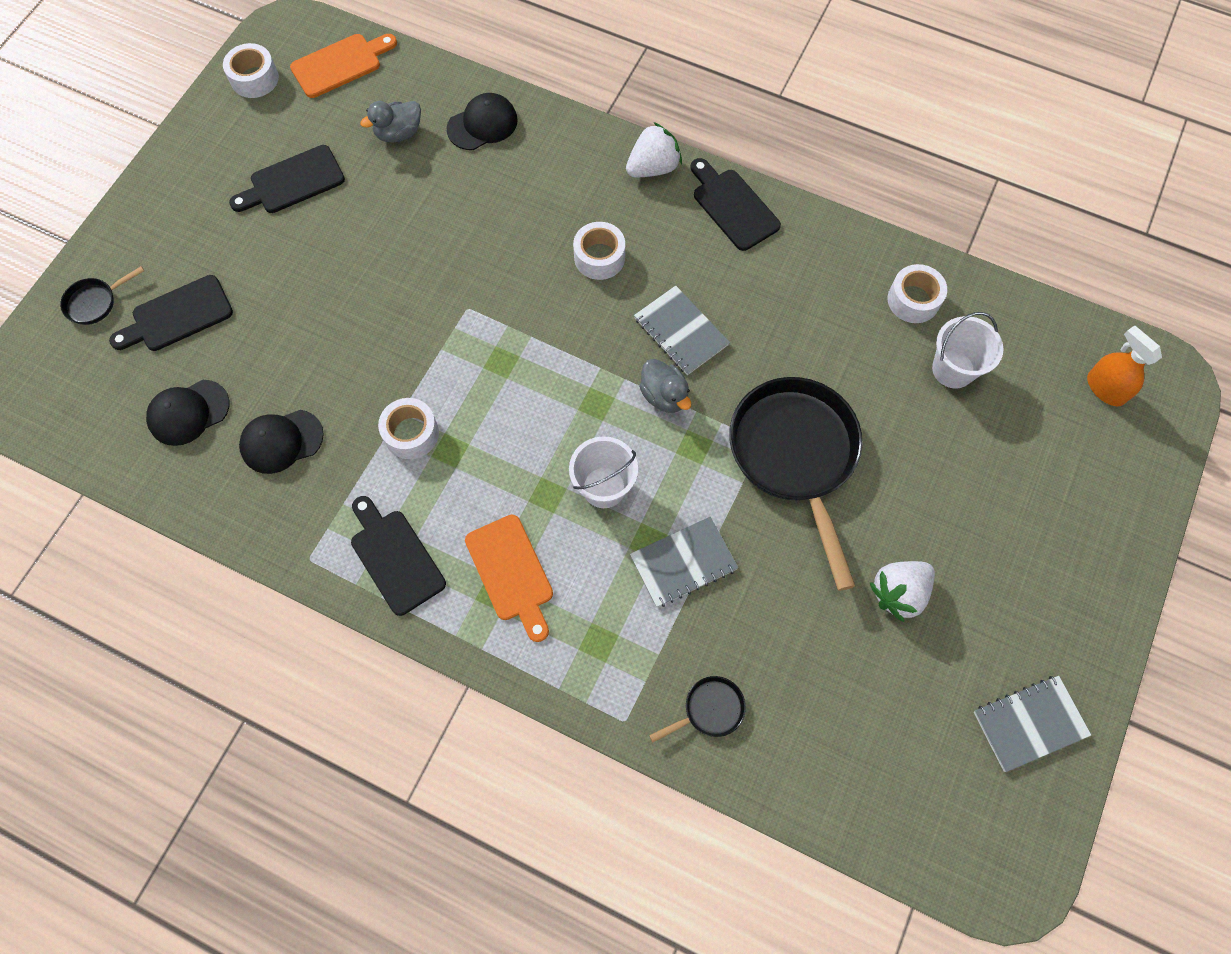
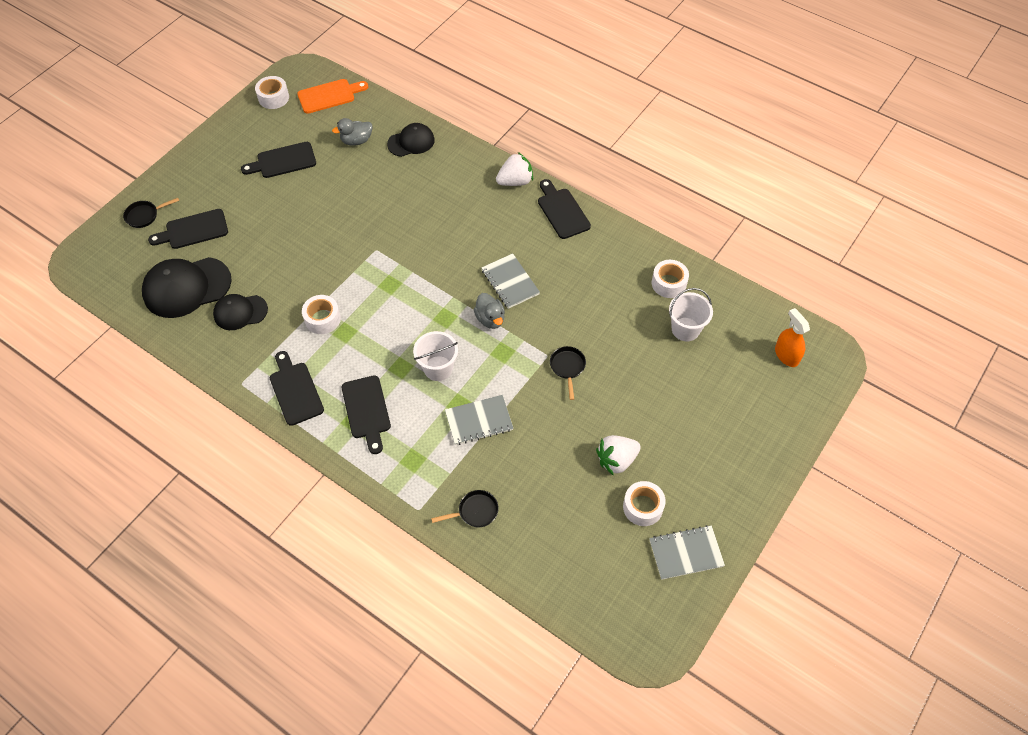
camera: 10 degrees right, 10 degrees down
black cap [146,380,229,446] -> black cap [142,257,232,318], size x1.66
orange cutting board [465,515,553,642] -> black cutting board [342,375,391,454]
white tape [573,222,625,280] -> white tape moved to [623,481,666,526]
black pan [729,377,863,591] -> black pan [550,346,586,400], size x0.41

